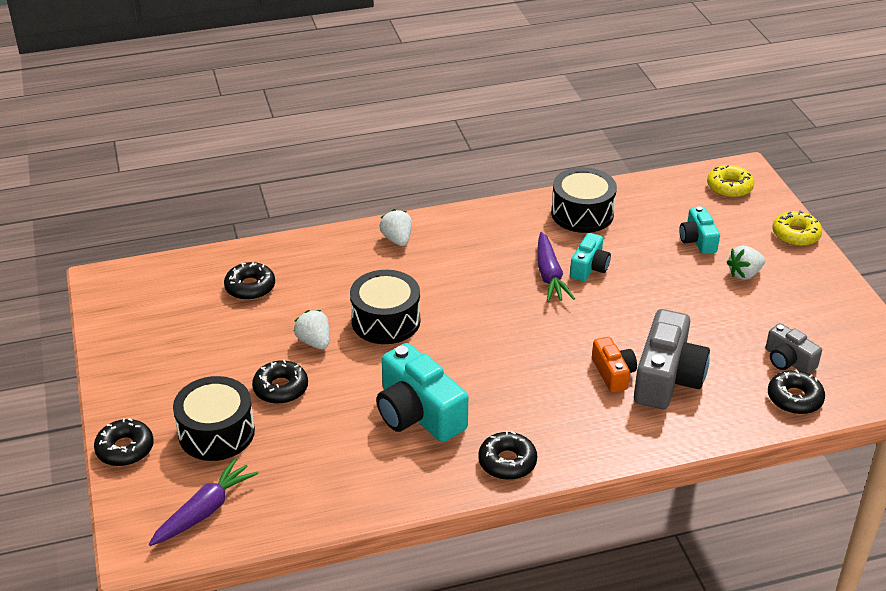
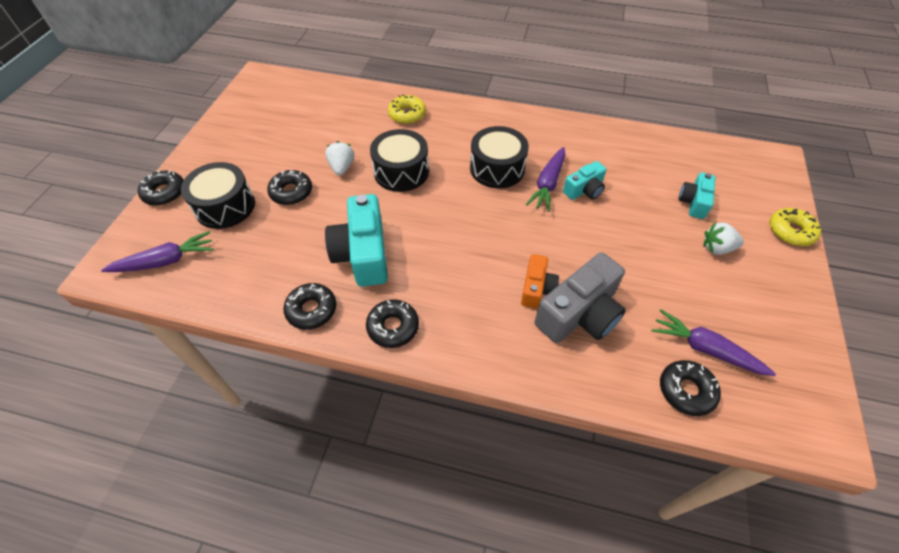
camera: 30 degrees right, 15 degrees up
black donut [224,262,275,300] -> black donut moved to [283,283,336,330]
white strawberry [379,209,412,246] -> none
black drum [551,167,617,233] -> black drum moved to [470,126,529,188]
yellow donut [707,165,754,198] -> yellow donut moved to [388,95,426,124]
grey camera [766,323,822,374] -> purple carrot [652,309,776,376]

